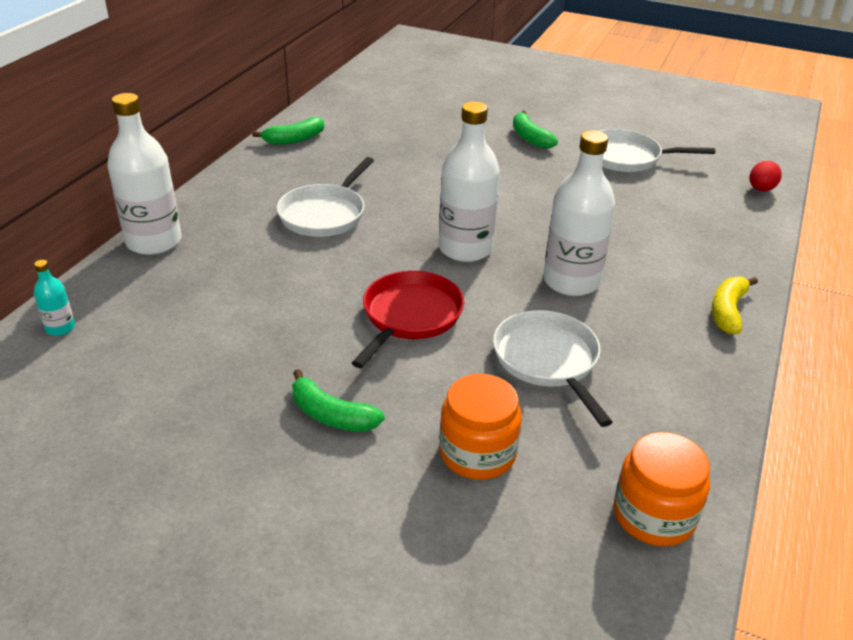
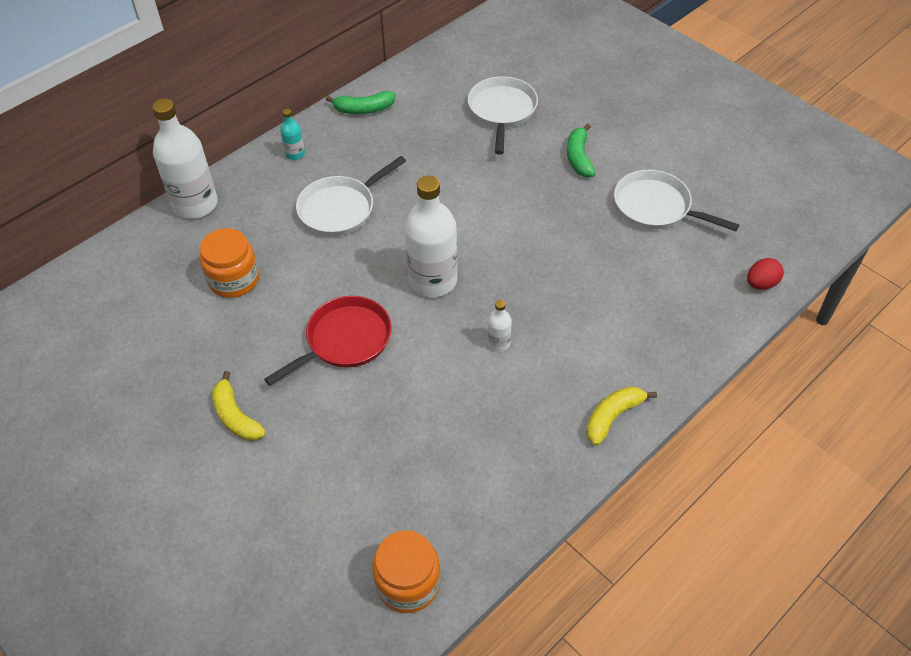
camera: 25 degrees right, 15 degrees up
turquoise bottle [34,260,75,336] -> turquoise bottle moved to [280,109,305,160]
green banana [292,369,385,432] -> yellow banana [212,371,266,441]
orange jar [439,374,522,480] -> orange jar moved to [200,228,259,298]
white pan [493,310,613,427] -> white pan moved to [468,76,538,155]
white bottle [543,130,615,296] -> white bottle [487,300,512,352], size x0.45

